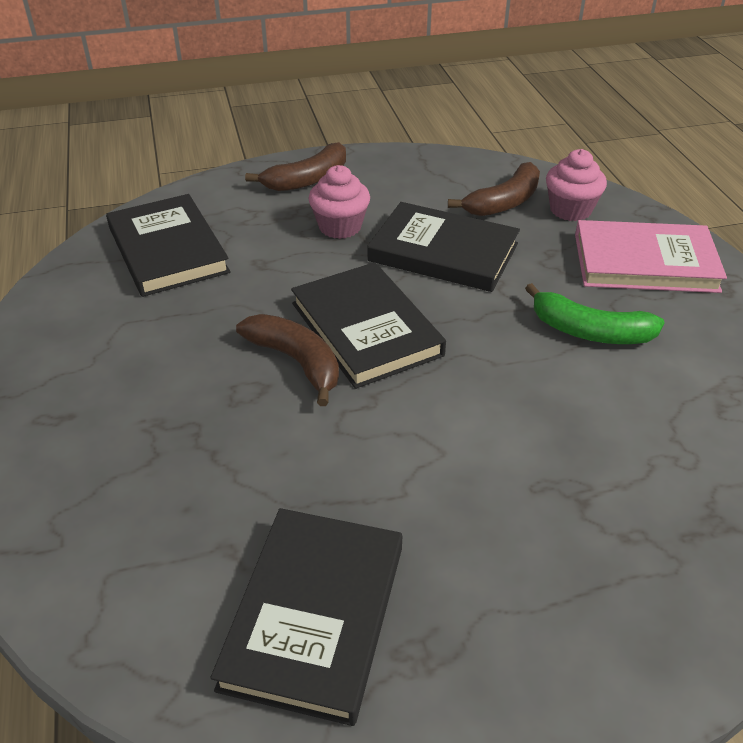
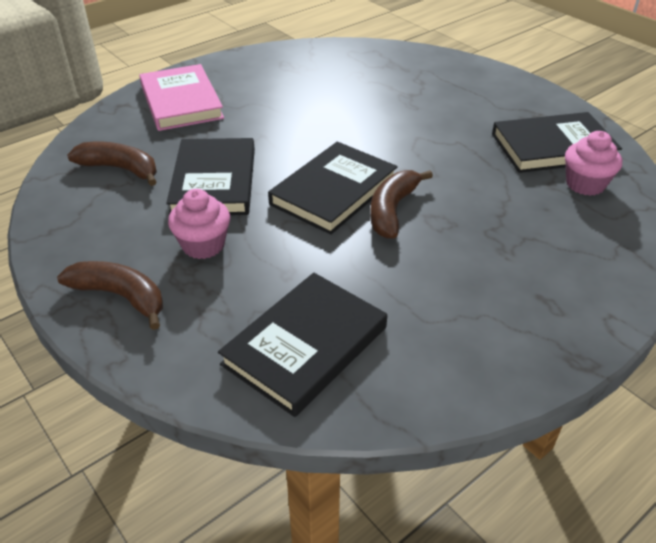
camera: 115 degrees left, 0 degrees up
green banana [525,283,665,344] -> none
pink cupcake [546,149,607,221] -> pink cupcake moved to [565,131,622,196]

